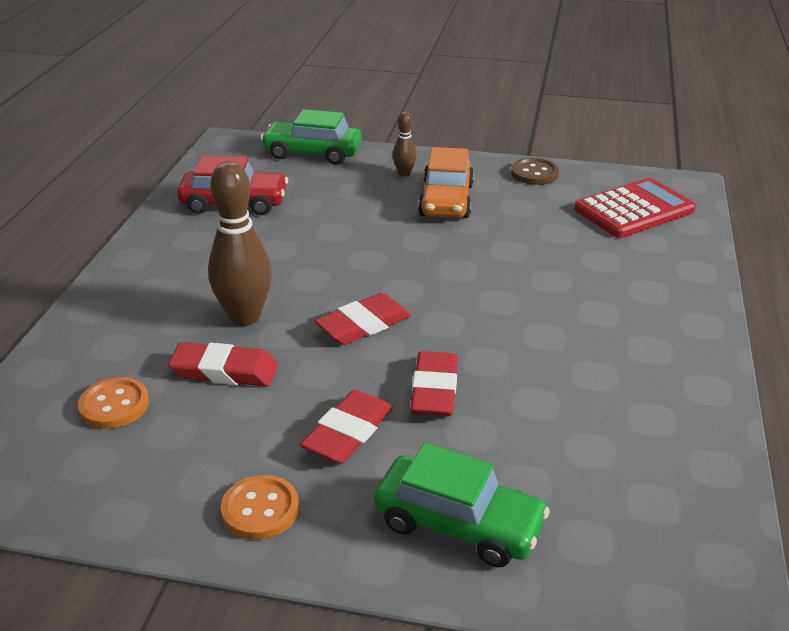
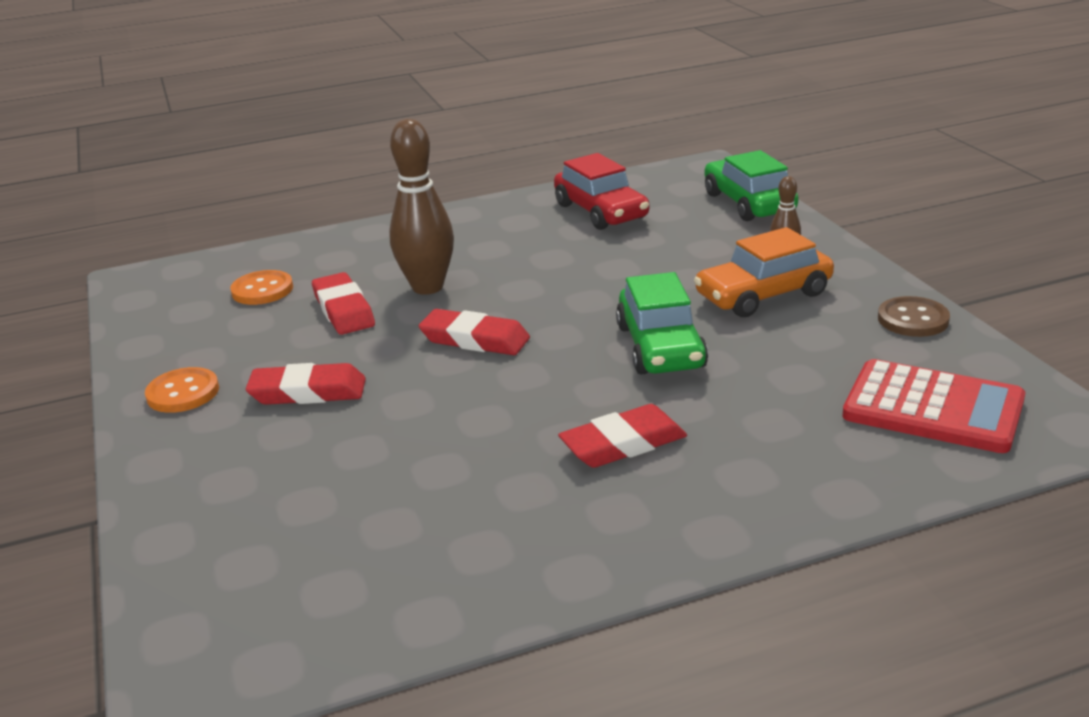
camera: 60 degrees right, 5 degrees down
green car [374,443,550,568] -> green car moved to [616,272,708,374]
red eraser [410,351,458,416] -> red eraser moved to [558,404,687,468]

